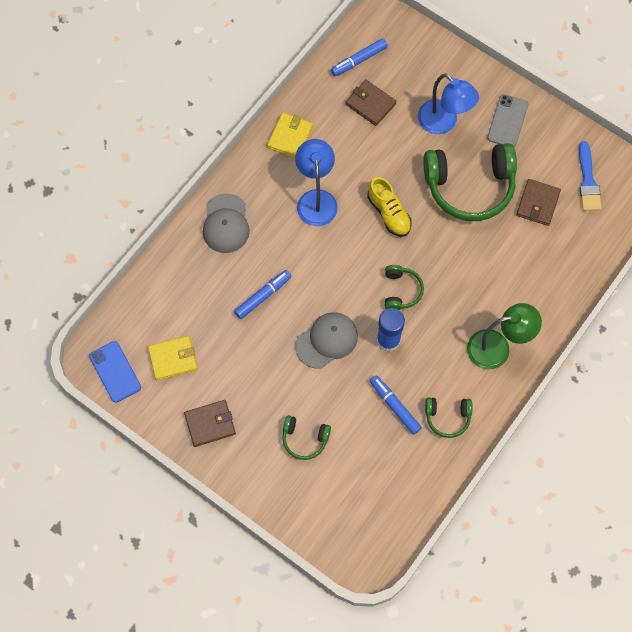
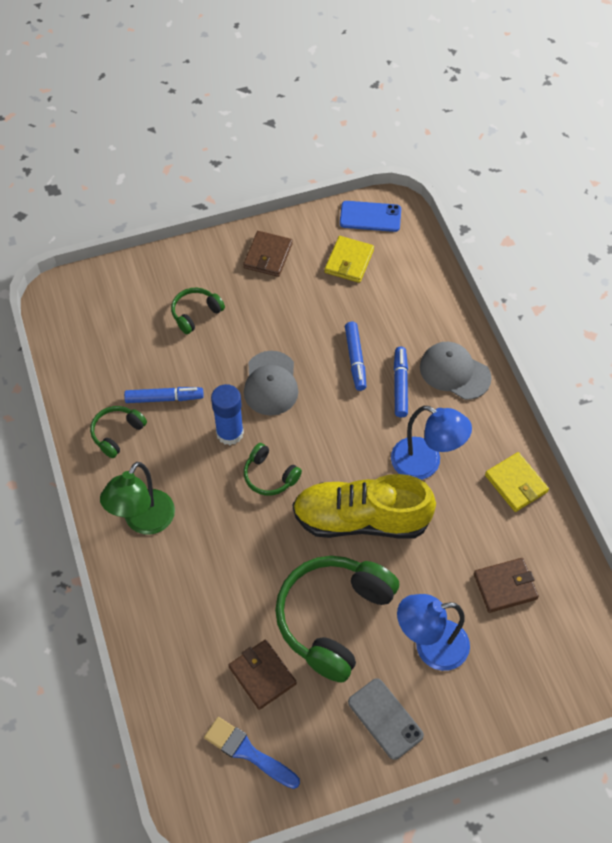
camera: 125 degrees right, 10 degrees down
blue marker [331,38,388,76] -> blue marker moved to [394,347,408,417]
yellow shoe [367,177,412,237] -> yellow shoe [293,474,436,539], size x1.75

